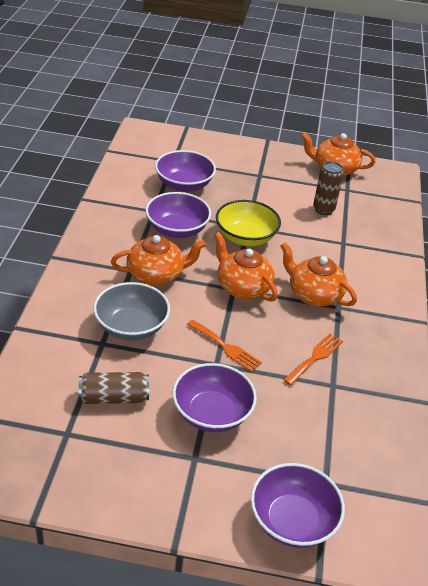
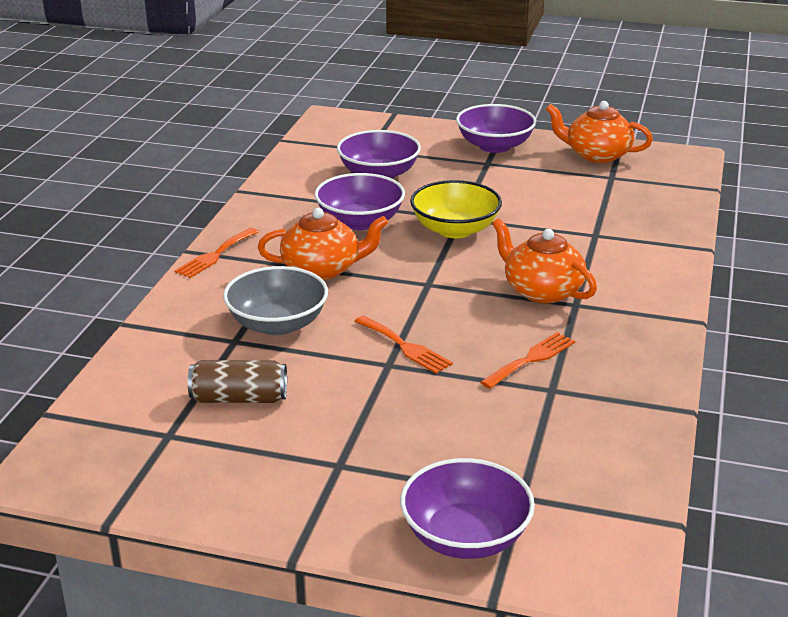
camera: 10 degrees right, 10 degrees down
purple bowl [172,363,257,432] -> purple bowl moved to [456,104,536,153]
orange teapot [214,232,278,302] -> none
brown can [313,161,344,215] -> none
none -> orange fork [174,228,259,278]

